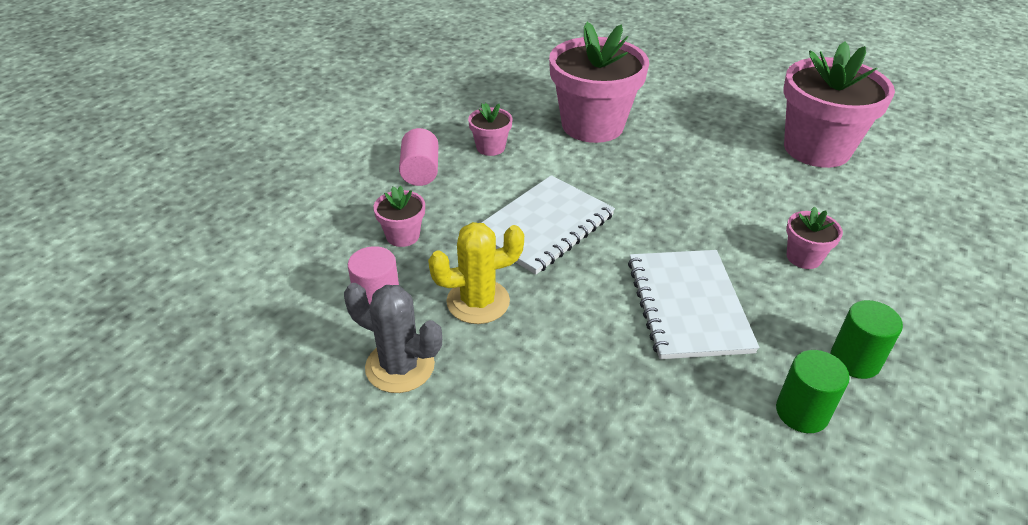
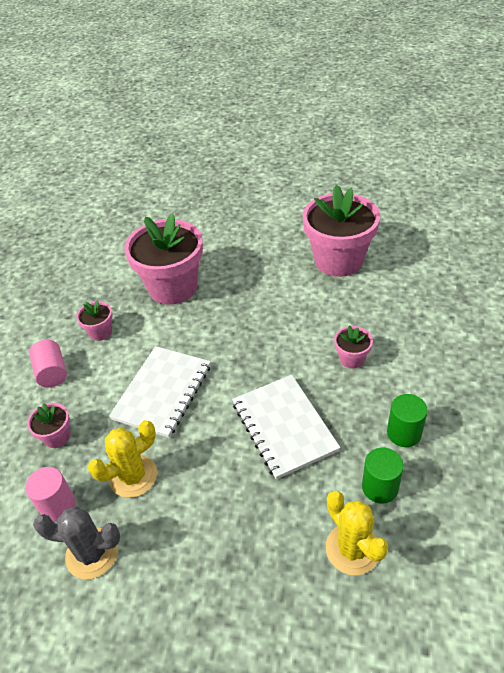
camera: 15 degrees left, 5 degrees up
none -> yellow cactus [326,491,388,575]

